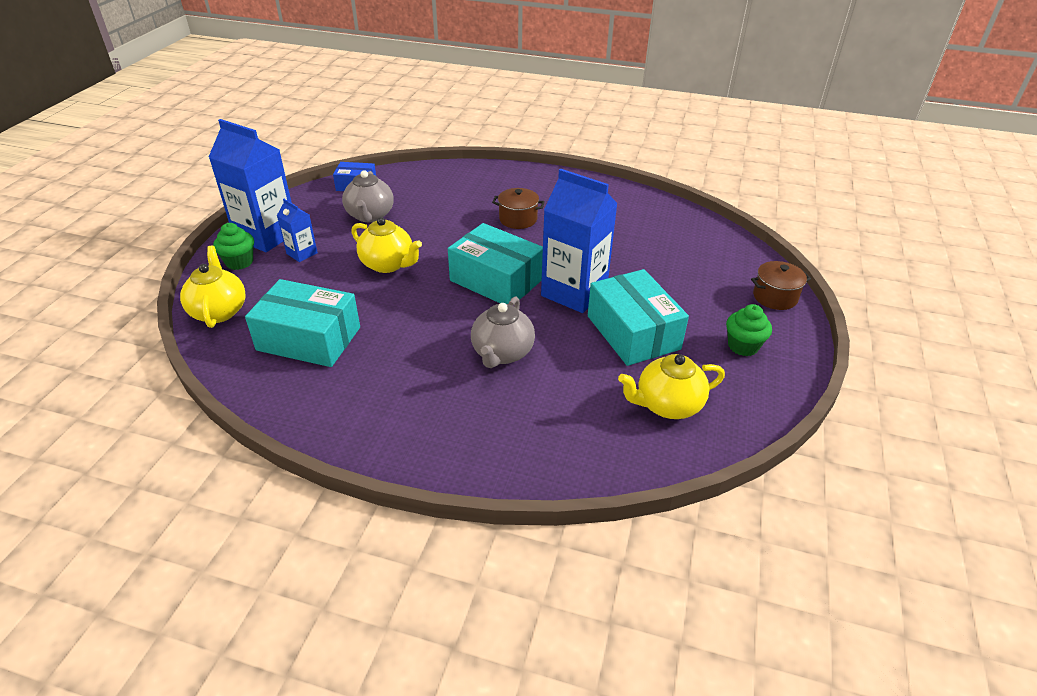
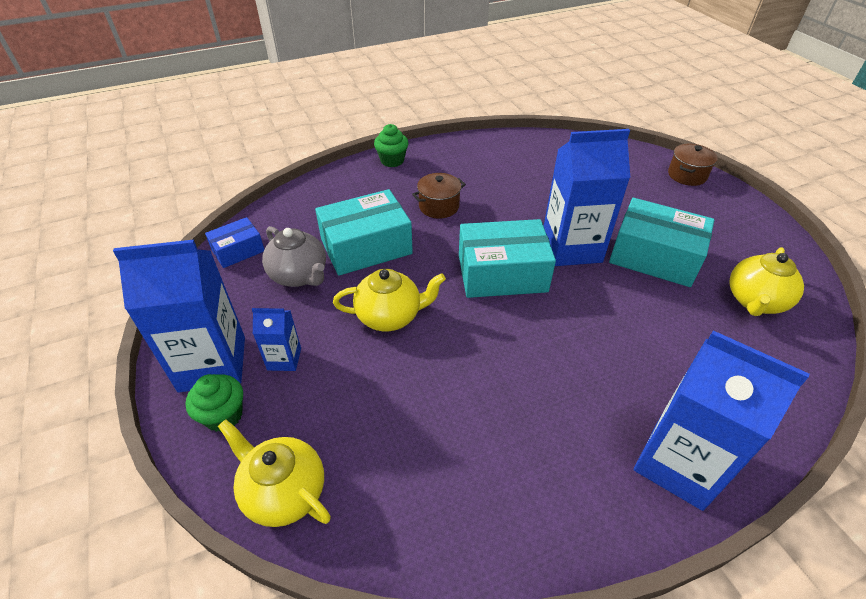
camera: 40 degrees left, 5 degrees up
turquoise box [245,279,360,367] -> turquoise box moved to [315,189,413,276]
grey teapot [471,296,535,368] -> none
green cupcake [726,304,772,356] -> green cupcake moved to [374,124,409,167]
none -> blue carton [634,330,810,511]

